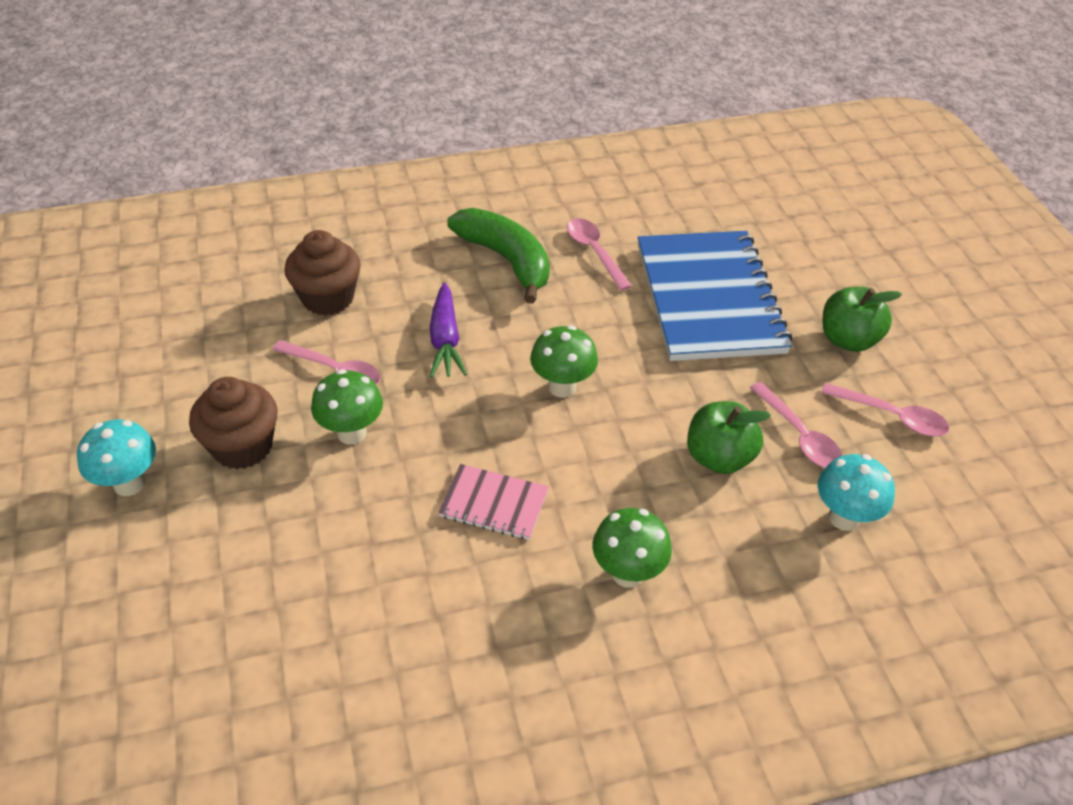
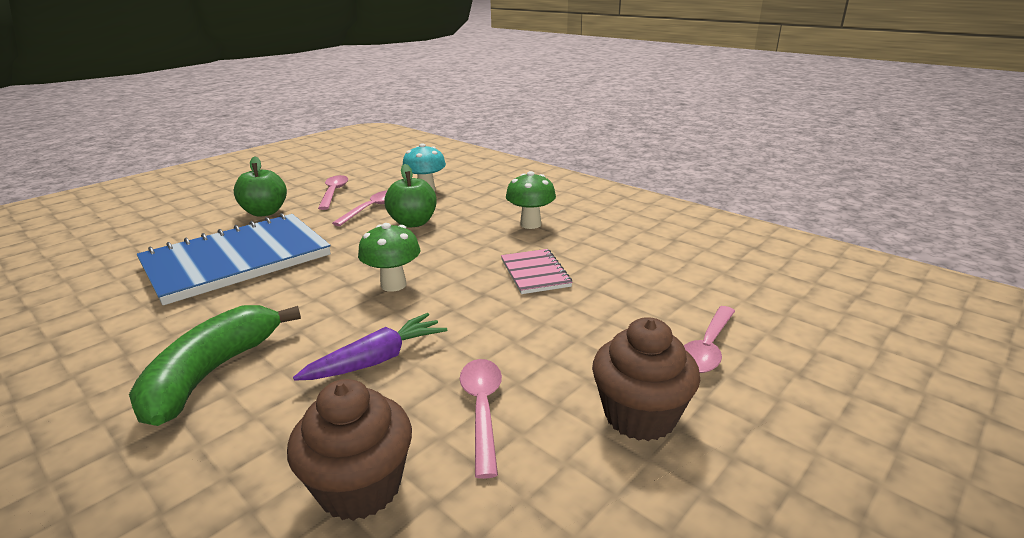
camera: 120 degrees left, 20 degrees down
turquoise mushroom [77,419,156,496] -> none
green mushroom [311,369,383,445] -> none
pink spoon [567,218,632,291] -> pink spoon moved to [684,306,735,373]

